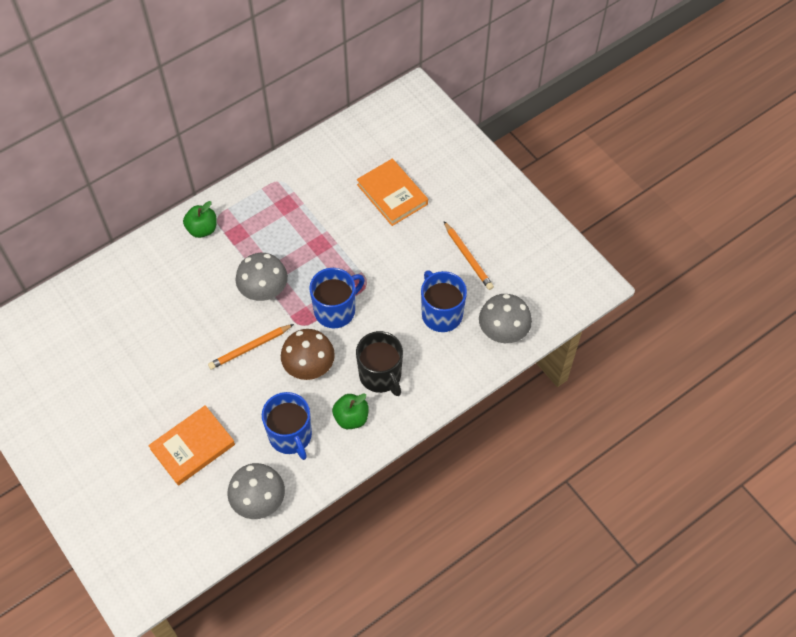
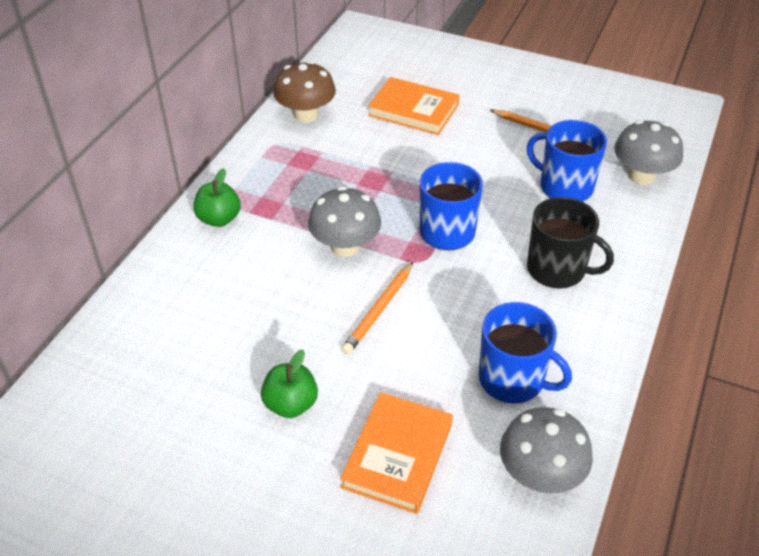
camera: 30 degrees left, 15 degrees down
brown mushroom [281,329,335,380] -> brown mushroom moved to [273,61,336,122]
green apple [332,393,369,429] -> green apple moved to [261,350,318,418]

